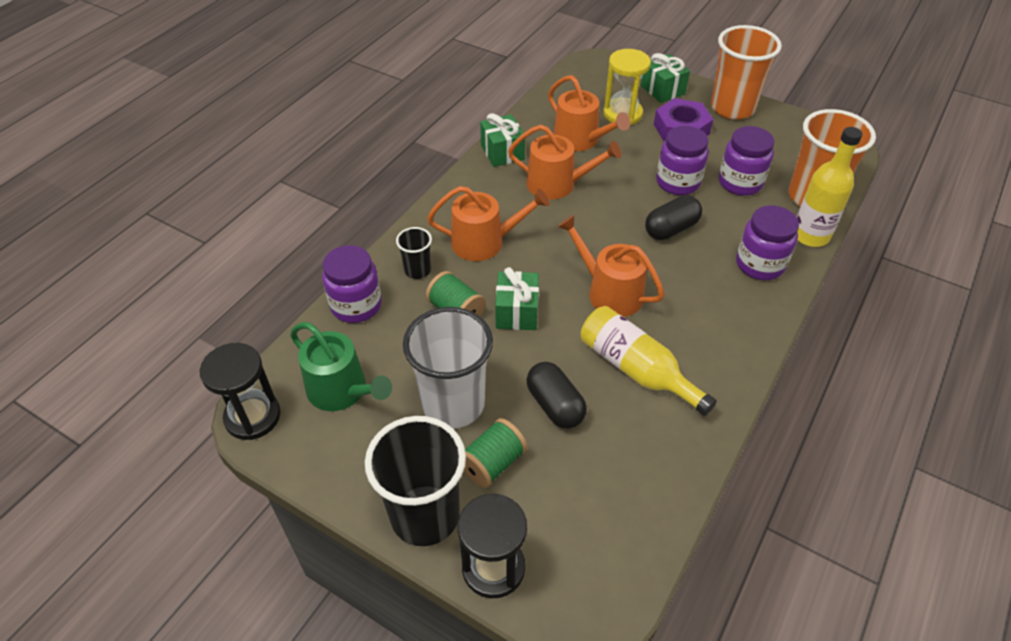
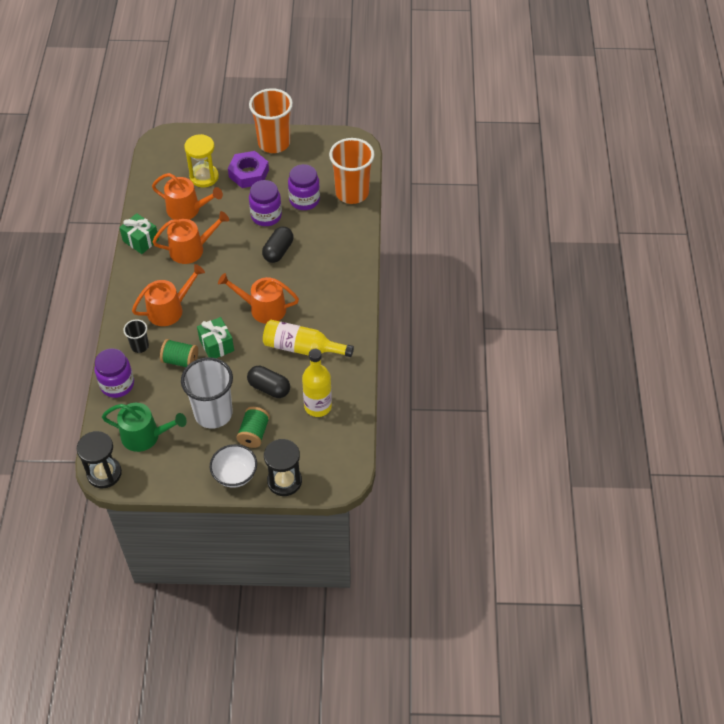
camera: 30 degrees left, 5 degrees up
black cup [365,416,466,546] -> white bowl [210,444,257,488]
green gift [641,53,690,103] -> none
purple jar [736,205,799,280] -> none
yellow bottle [797,127,863,247] -> yellow bottle moved to [302,349,332,417]

